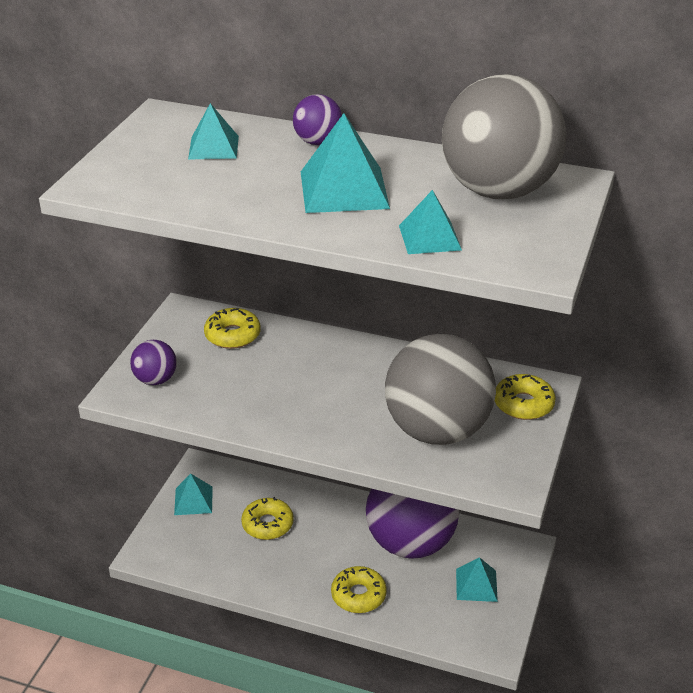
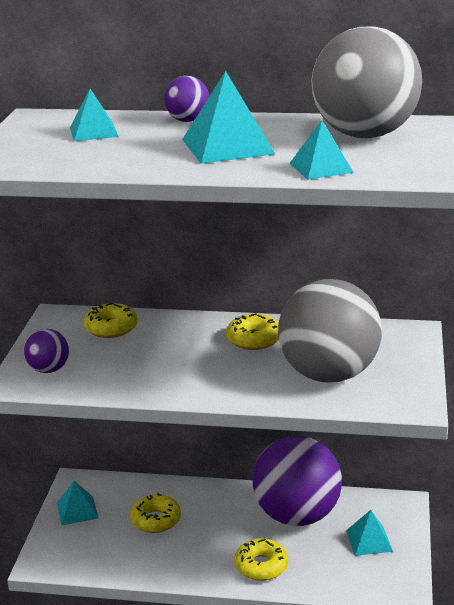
camera: 10 degrees left, 10 degrees down
yellow donut [495,374,556,420] -> yellow donut moved to [226,313,279,350]

